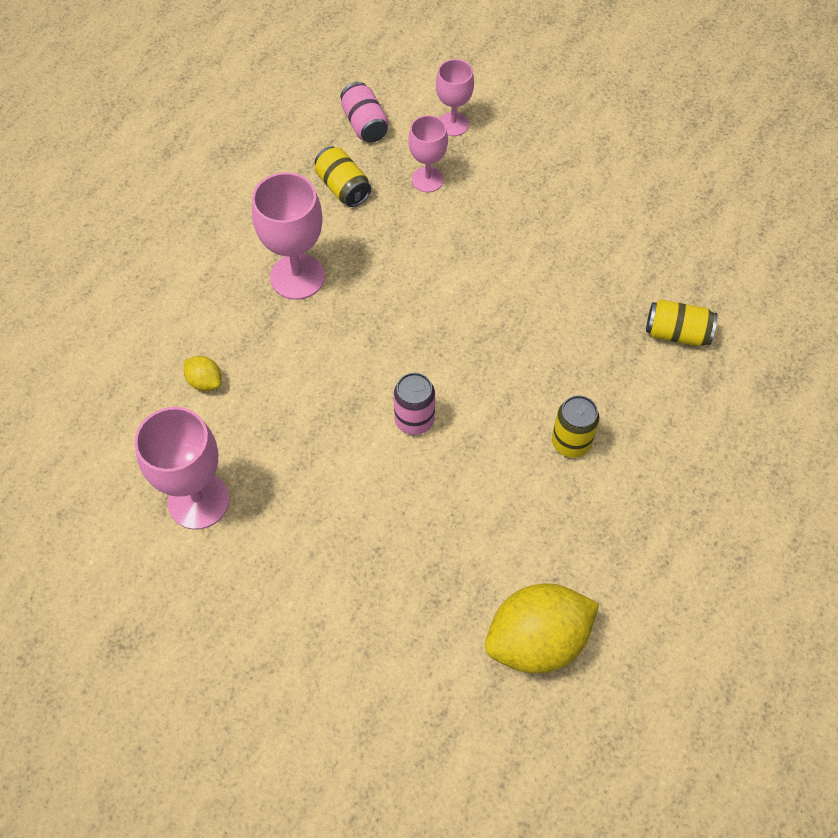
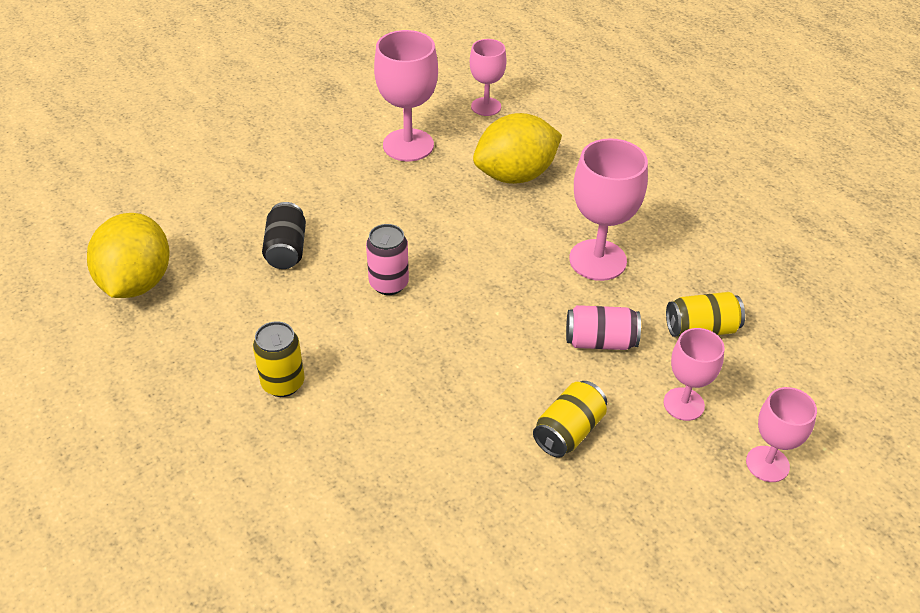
camera: 115 degrees right, 15 degrees down
yellow lemon [184,356,221,391] -> yellow lemon [473,113,562,184], size x2.24
pink can [340,82,389,143] -> pink can moved to [566,305,641,350]
yellow can [646,300,718,346] -> yellow can moved to [533,381,607,458]
none -> black can [262,202,306,269]
none -> pink goblet [470,39,507,116]

